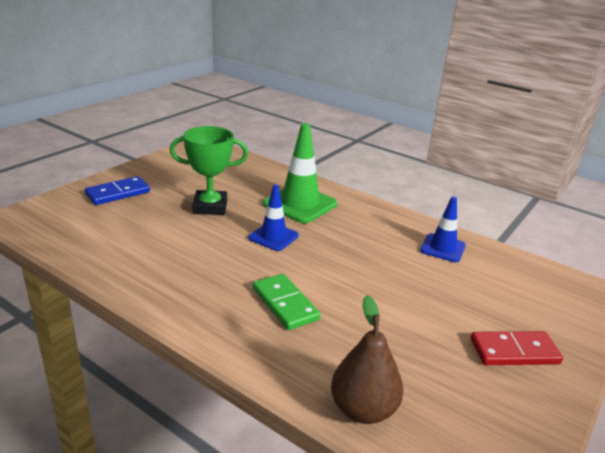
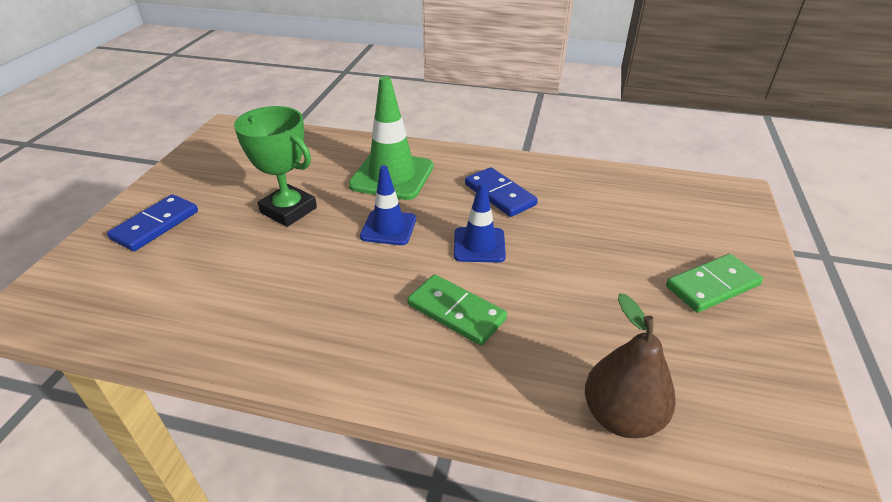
camera: 20 degrees left, 10 degrees up
green trophy [170,126,248,215] -> green trophy turned 60 degrees clockwise [234,106,317,227]
blue traffic cone [420,196,466,262] -> blue traffic cone moved to [454,181,506,263]
red domino [471,331,563,365] -> green domino [666,254,763,313]
none -> blue domino [465,167,538,217]

